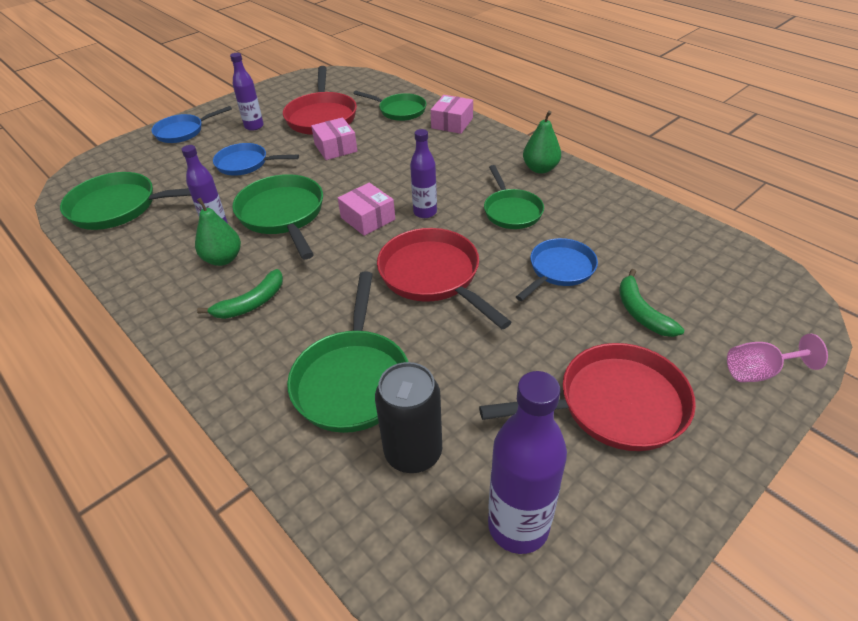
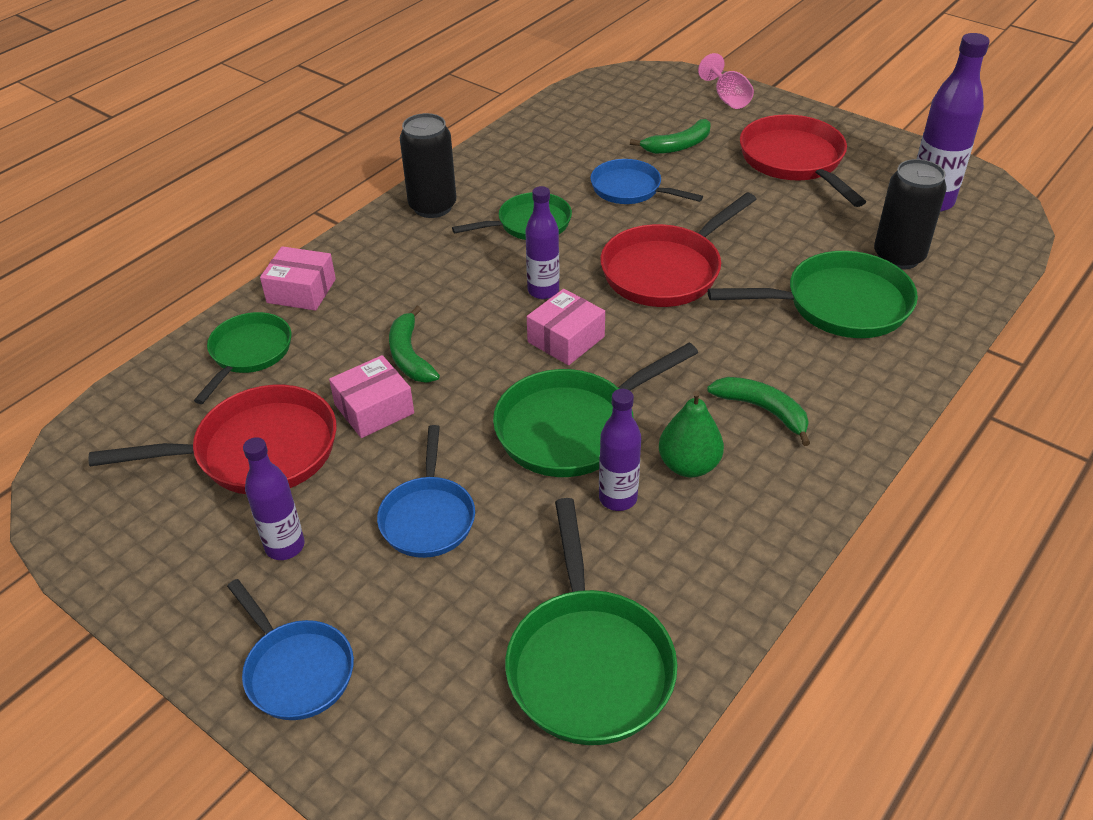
camera: 100 degrees left, 0 degrees up
green pear [523,111,561,174] -> black can [400,113,457,218]
none -> green banana [389,306,440,383]

